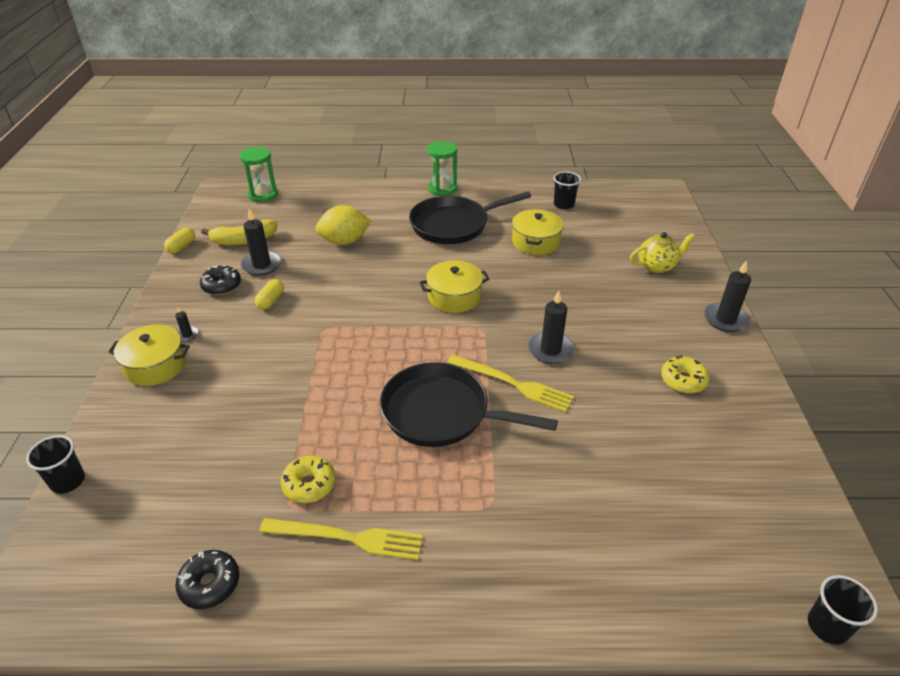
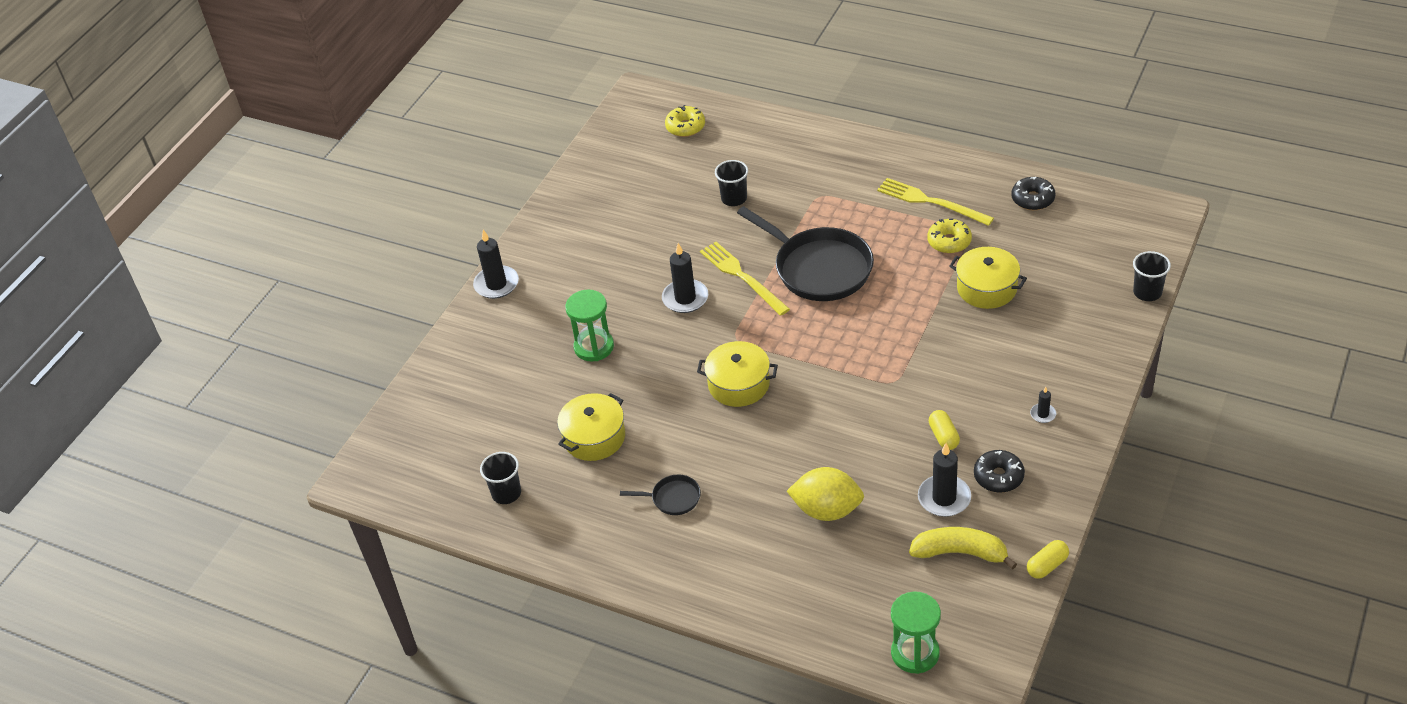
camera: 150 degrees left, 5 degrees up
yellow pot [108,325,190,386] -> yellow pot moved to [949,247,1027,309]
yellow capsule [255,279,284,310] -> yellow capsule turned 60 degrees counterclockwise [929,410,960,450]
black pan [409,191,531,244] -> black pan [620,475,701,515], size x0.45
green hourglass [427,141,457,196] -> green hourglass moved to [565,290,614,361]
yellow teapot [630,232,695,273] -> none
yellow donut [661,355,710,393] -> yellow donut moved to [665,105,705,137]
black cup [808,575,878,645] -> black cup moved to [715,160,748,206]

